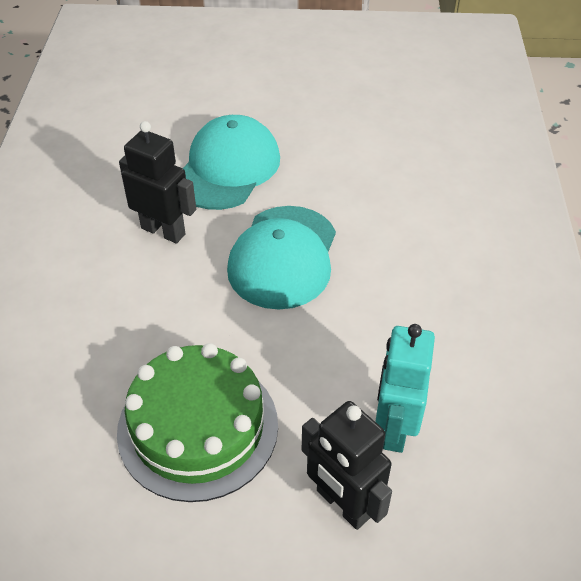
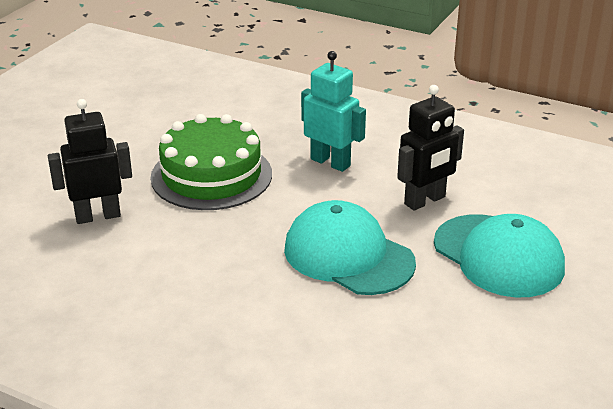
camera: 115 degrees right, 15 degrees down
turquoise robot [375,324,435,453] -> turquoise robot moved to [301,51,366,172]

